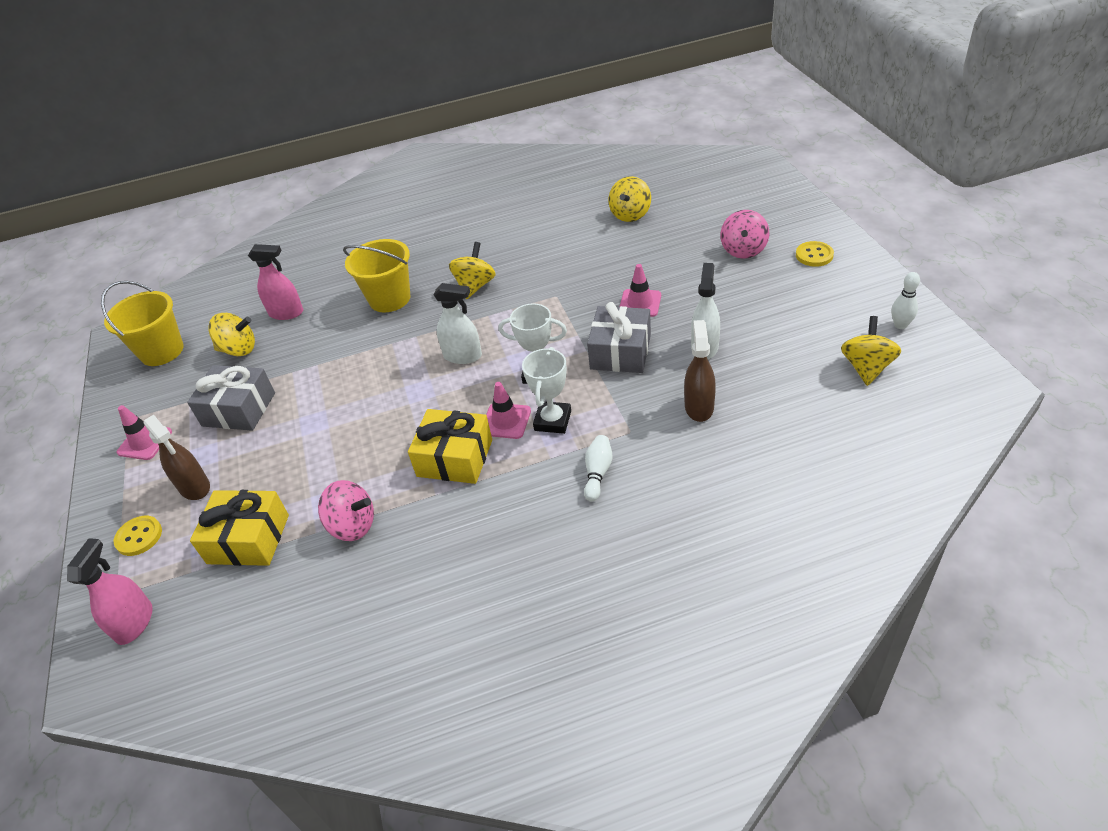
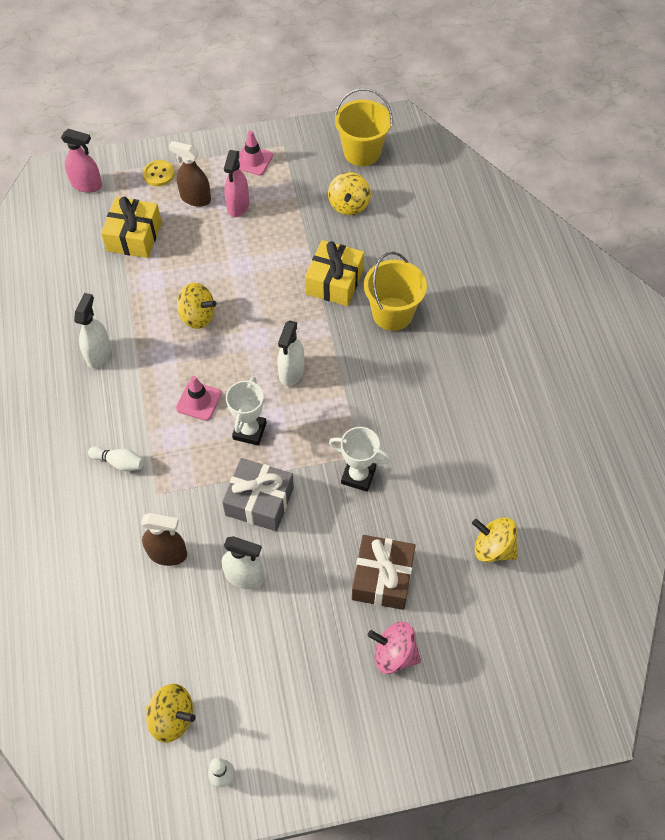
camera: 90 degrees right, 15 degrees up
brown spray bottle [144,415,210,500] -> brown spray bottle turned 60 degrees clockwise [169,141,211,207]
grey gift [187,365,275,431] -> none
pink spray bottle [248,244,303,320] -> pink spray bottle moved to [224,150,249,217]
pink spinning top [318,480,374,541] -> none
yellow gift [408,409,492,484] -> yellow gift moved to [305,240,364,306]
yellow spinning top [449,242,496,299] -> yellow spinning top moved to [177,283,217,329]
white trophy [522,347,571,434] -> white trophy moved to [329,427,391,492]
pink traffic cone [620,264,661,317] -> none
yellow button [796,241,834,267] -> none
none -> white spray bottle [74,293,111,368]
none -> brown gift [352,535,415,610]

